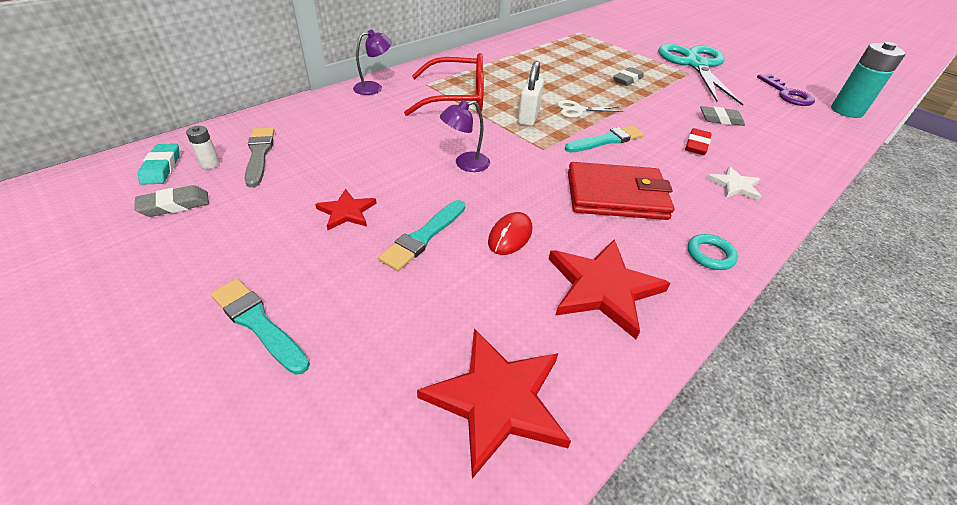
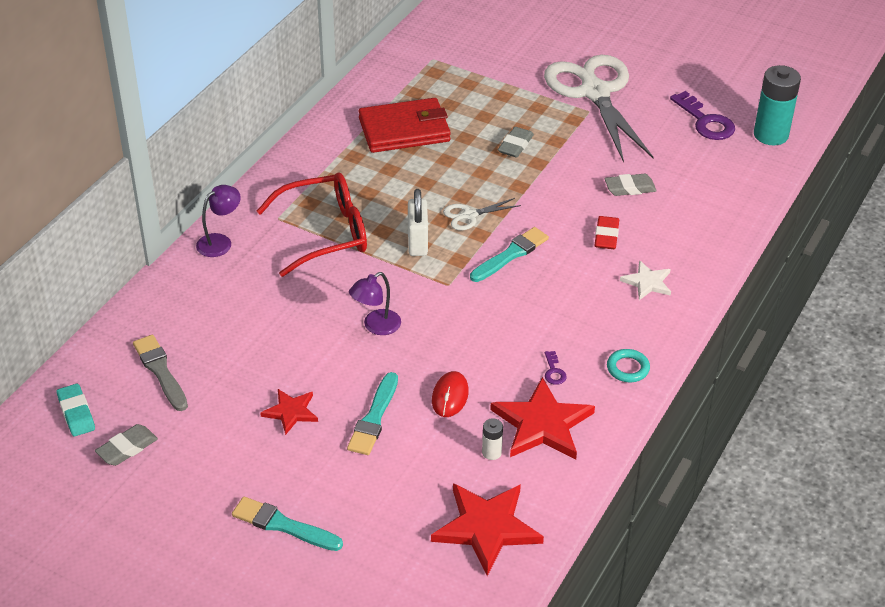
camera: 15 degrees left, 0 degrees up
white battery [186,126,220,169] -> white battery moved to [482,418,503,460]
red wallet [568,162,674,220] -> red wallet moved to [358,98,451,153]
turquoise scissors [658,44,743,106] -> white scissors [544,55,654,163]
none -> purple key [545,351,567,385]

